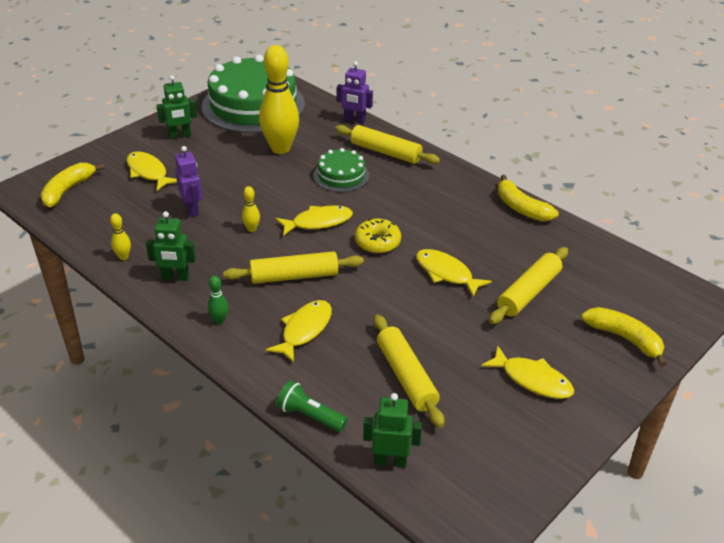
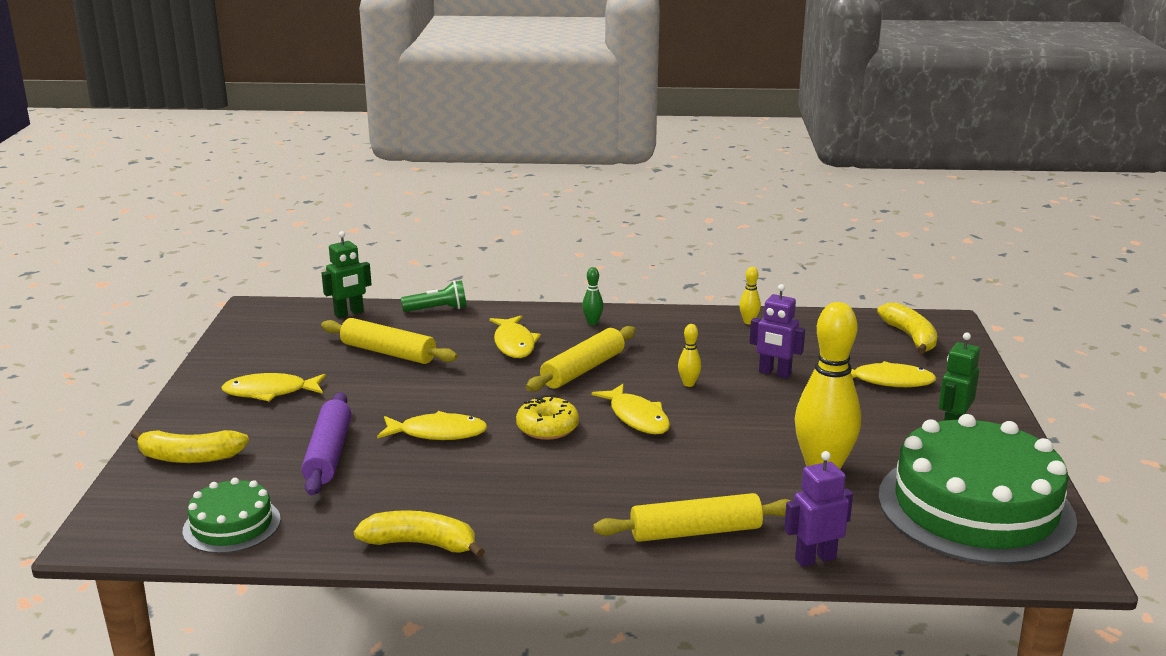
camera: 140 degrees right, 15 degrees down
green robot [146,211,196,281] -> none
yellow fish [276,205,353,236] -> yellow fish turned 60 degrees counterclockwise [592,384,670,434]
green cake [313,148,369,192] -> green cake moved to [183,478,281,554]
yellow rolling pin [489,247,568,324] -> purple rolling pin [301,392,351,496]

